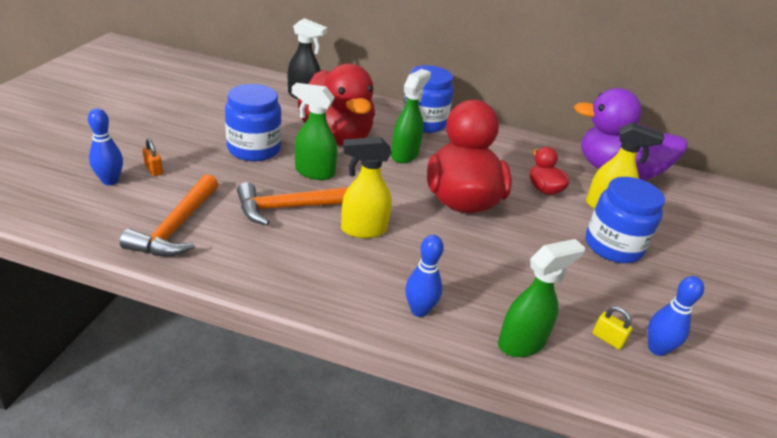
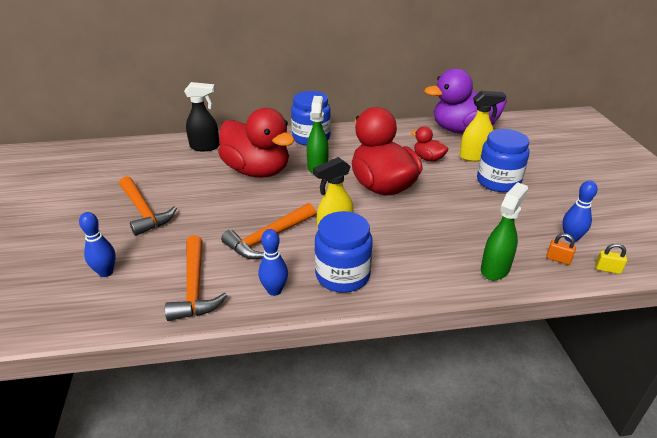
camera: 20 degrees left, 0 degrees up
orange padlock [142,138,163,176] -> orange padlock moved to [546,233,576,265]
blue jar [225,84,282,161] -> blue jar moved to [314,211,373,293]
green spray bottle [292,83,337,180] -> none
blue bowling pin [405,235,444,317] -> blue bowling pin moved to [258,229,288,296]
yellow padlock [593,306,632,350] -> yellow padlock moved to [595,244,627,274]
none -> orange hammer [119,176,177,236]

